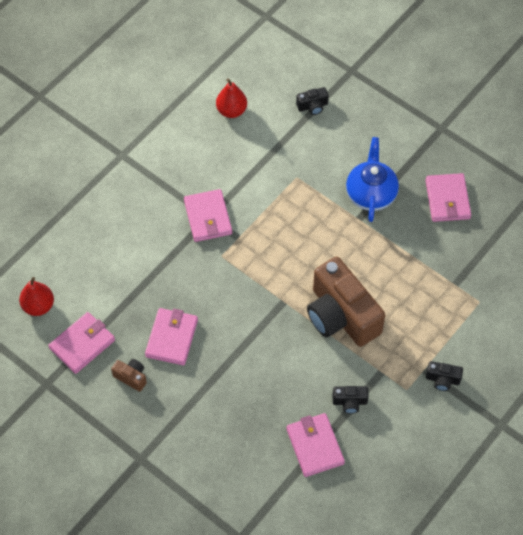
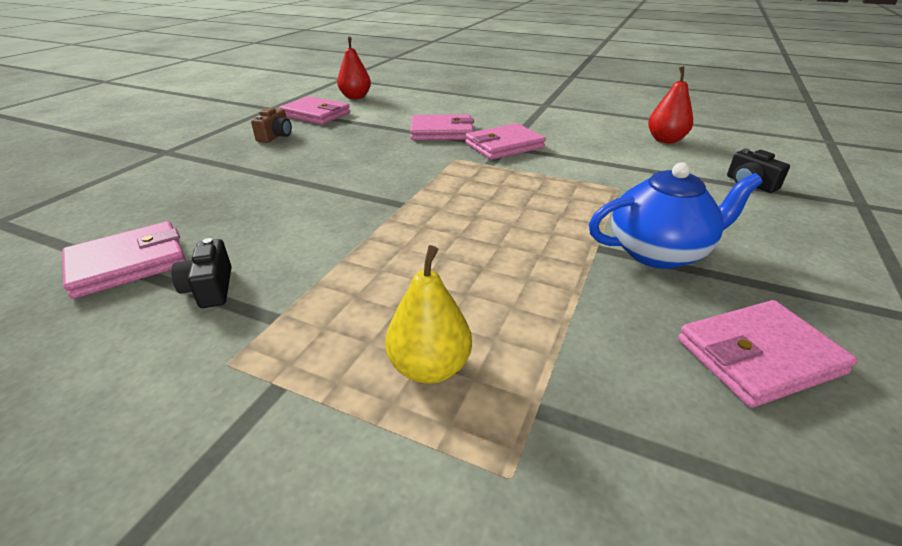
camera: 75 degrees right, 25 degrees down
pink wallet [145,308,198,365] -> pink wallet moved to [410,114,474,140]
brown camera [307,257,385,347] -> none
black camera [426,361,463,391] -> none
none -> yellow pear [385,245,472,384]

